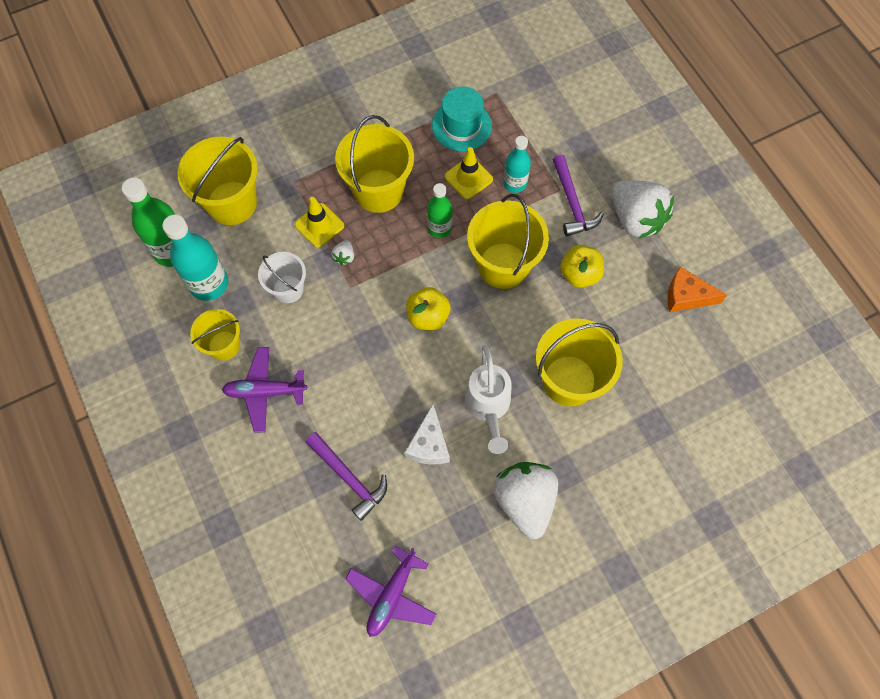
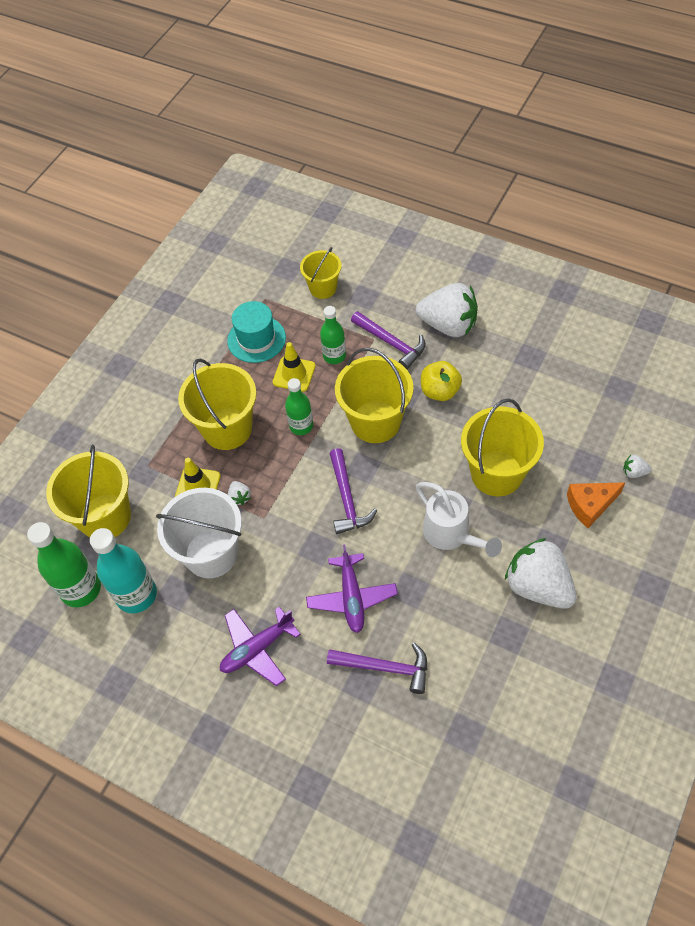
camera: 30 degrees left, 10 degrees down
yellow bucket [190,309,240,360] -> yellow bucket moved to [300,247,341,299]
white bucket [258,252,306,303] -> white bucket [156,488,242,578], size x1.68
purple plane [345,546,436,637] -> purple plane moved to [306,545,398,633]
white cheese [405,404,450,465] -> none
yellow apple [406,287,450,331] -> purple hammer [329,448,377,534]
turquoise bottle [503,136,531,193] -> green bottle [320,306,346,364]
orange cheese [668,267,727,312] -> orange cheese moved to [567,482,626,528]
none -> white strawberry [623,455,652,478]

